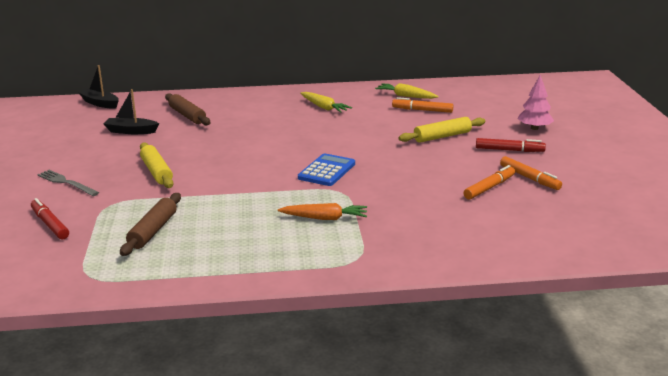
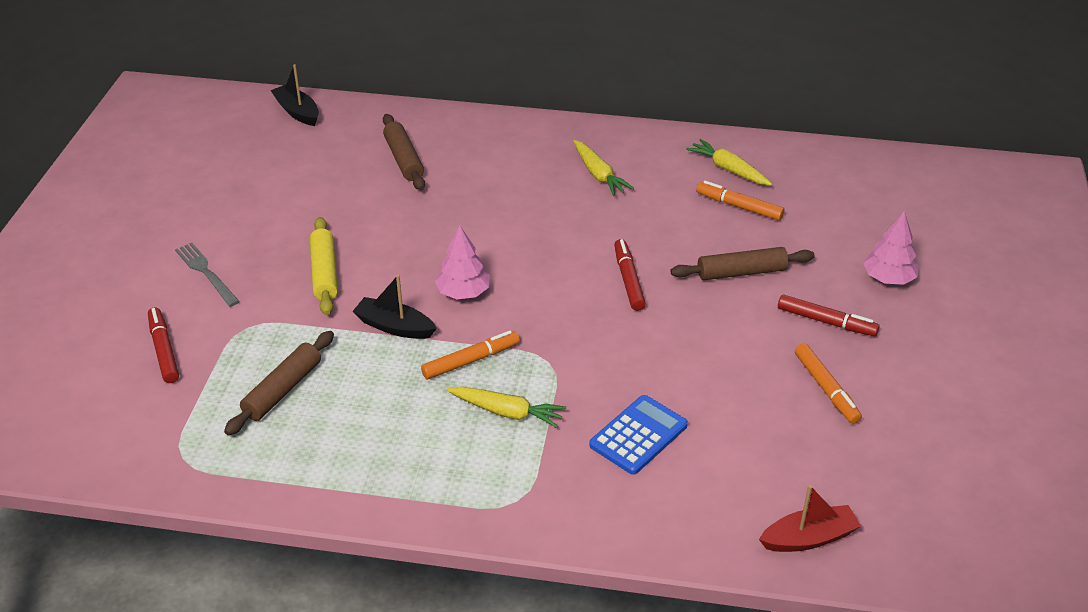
camera: 15 degrees right, 15 degrees up
black boat [103,89,159,134] -> black boat moved to [352,275,437,339]
orange carrot [278,203,367,220] -> yellow carrot [447,387,566,428]
blue calculator [298,153,355,186] -> blue calculator moved to [589,395,688,475]
yellow rolling pin [399,117,485,143] -> brown rolling pin [671,247,815,280]
orange marker [463,165,515,200] -> orange marker moved to [421,331,520,379]
none -> pink tree [435,225,490,299]
none -> red marker [614,239,646,311]
none -> red boat [759,485,861,552]

